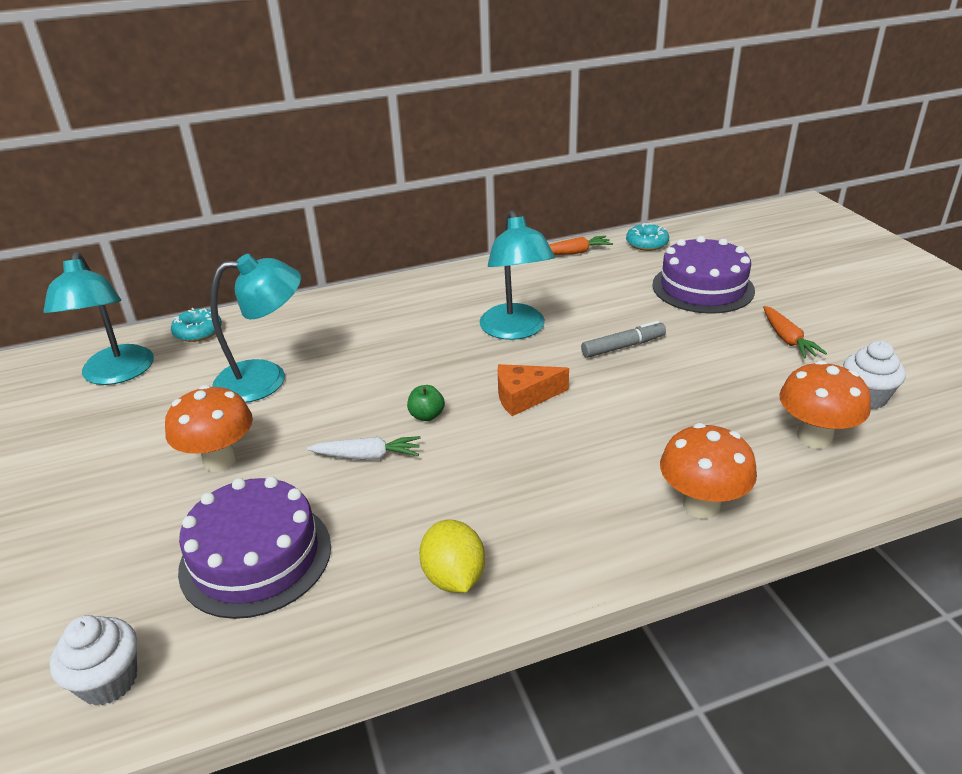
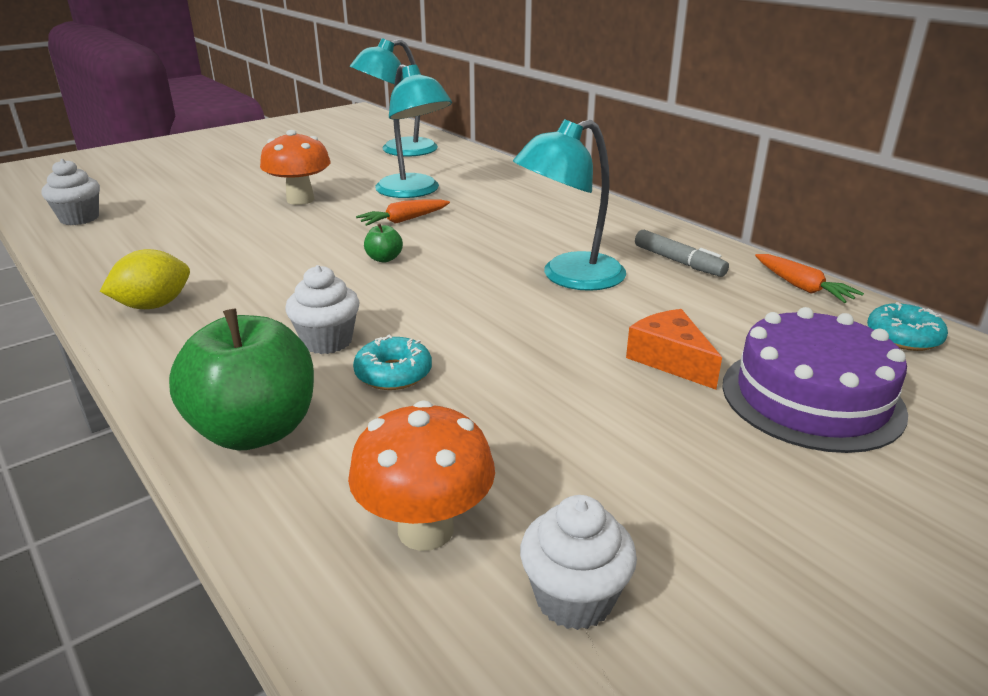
camera: 70 degrees right, 5 degrees down
turquoise donut [171,308,222,342] -> turquoise donut moved to [353,334,432,390]
purple cake [178,476,331,619] -> none
white carrot [307,436,421,460] -> none
orange cheese [498,364,569,416] -> orange cheese moved to [626,309,722,390]
grey marker [581,321,666,358] -> grey marker moved to [635,230,729,277]
orange mushroom [660,423,757,519] -> green apple [169,308,314,450]
orange carrot [763,306,827,359] -> orange carrot moved to [356,199,450,226]
none -> white cupcake [285,265,360,354]

